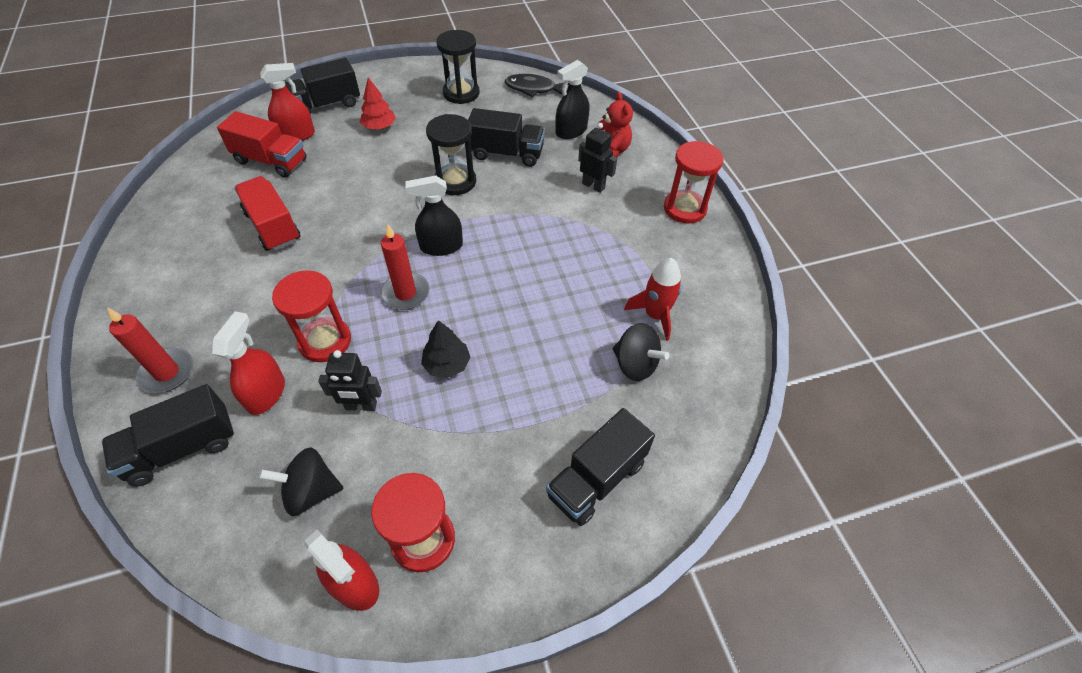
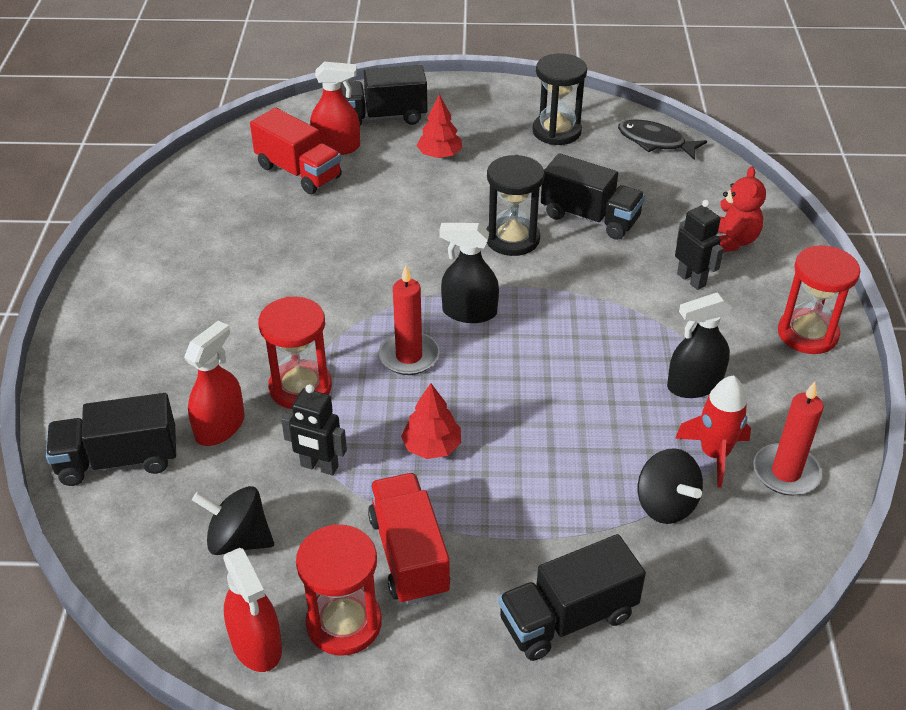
camera: 20 degrees right, 10 degrees down
red candle [107,308,193,393] -> red candle moved to [753,381,824,496]
red truck [234,176,301,251] -> red truck moved to [368,473,450,605]
black tree [421,320,471,378] -> red tree [401,383,461,459]
black spray bottle [555,60,590,139] -> black spray bottle moved to [667,292,732,398]

